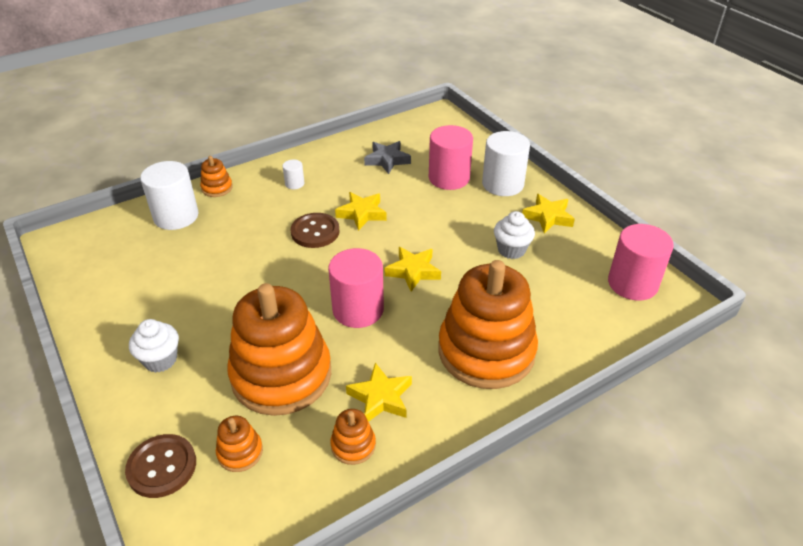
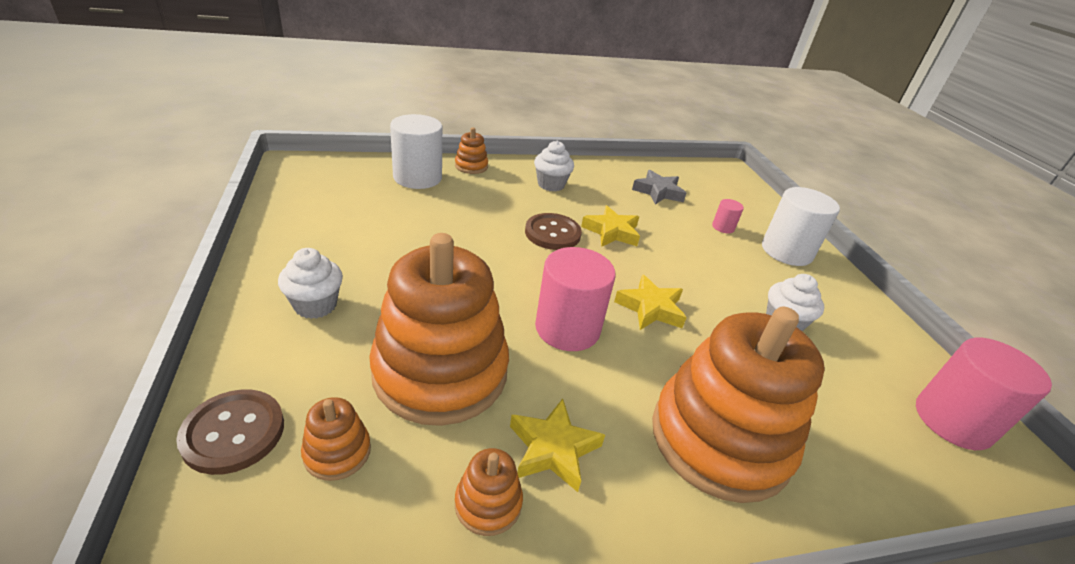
camera: 15 degrees right, 5 degrees down
white cylinder [282,160,305,189] -> white cupcake [534,141,574,192]
pink cylinder [429,125,473,190] -> pink cylinder [712,199,744,233], size x0.46
yellow star [522,194,575,234] -> none

